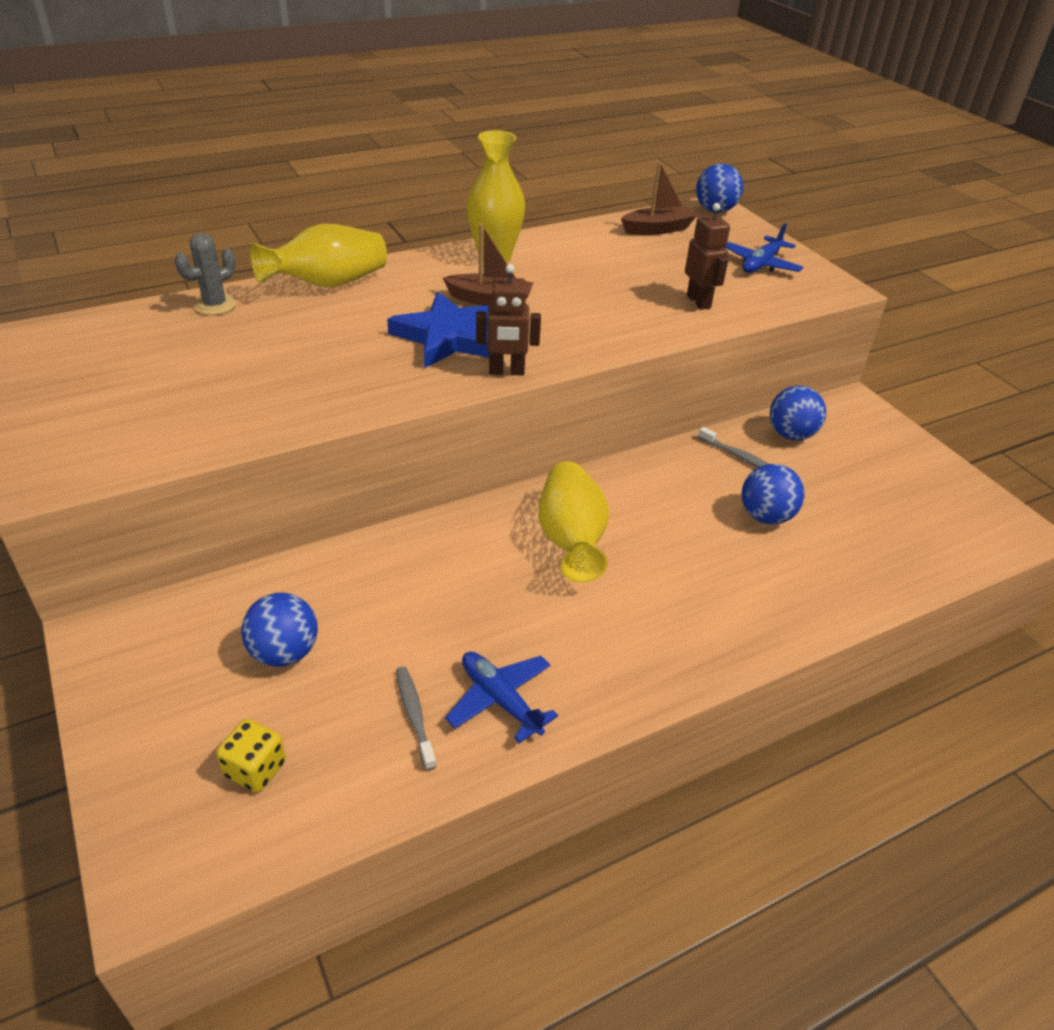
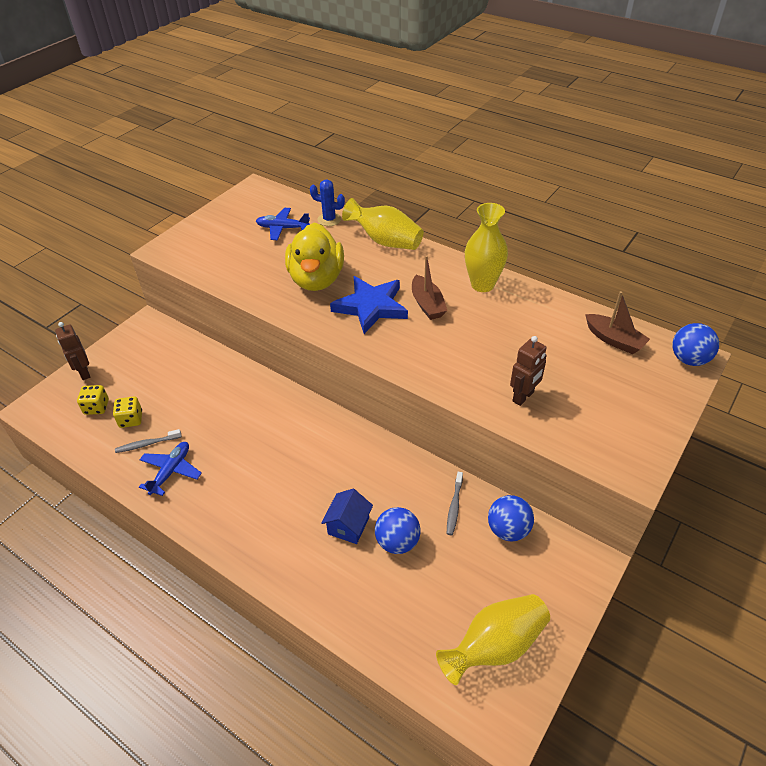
camera: 65 degrees right, 5 degrees up
grey cactus [174,233,236,315] -> blue cactus [310,180,345,226]
blue ball [241,593,318,667] -> none
grey toothbrush [396,666,437,771] -> grey toothbrush turned 150 degrees counterclockwise [115,429,182,453]
brown robot [476,264,541,375] -> brown robot moved to [55,322,91,380]
yellow vase [539,461,609,583] -> yellow vase moved to [436,594,550,685]
blue plane [724,223,804,273] -> blue plane moved to [256,208,310,240]
none -> yellow dice [113,396,142,428]
none -> yellow duck [285,222,344,291]
none -> blue house [321,489,373,544]

